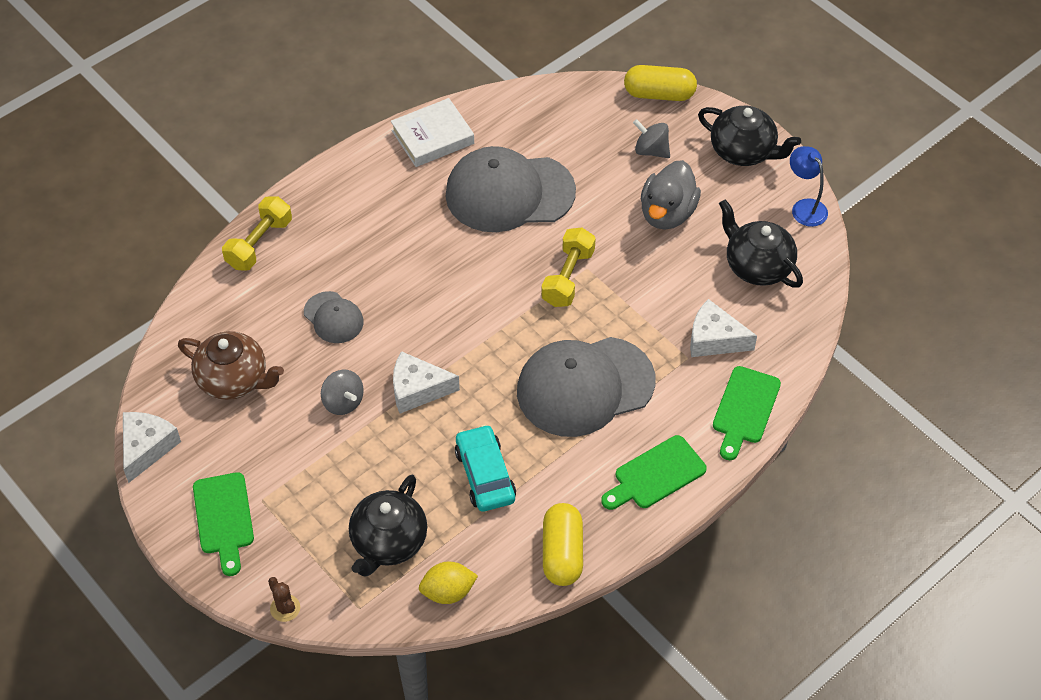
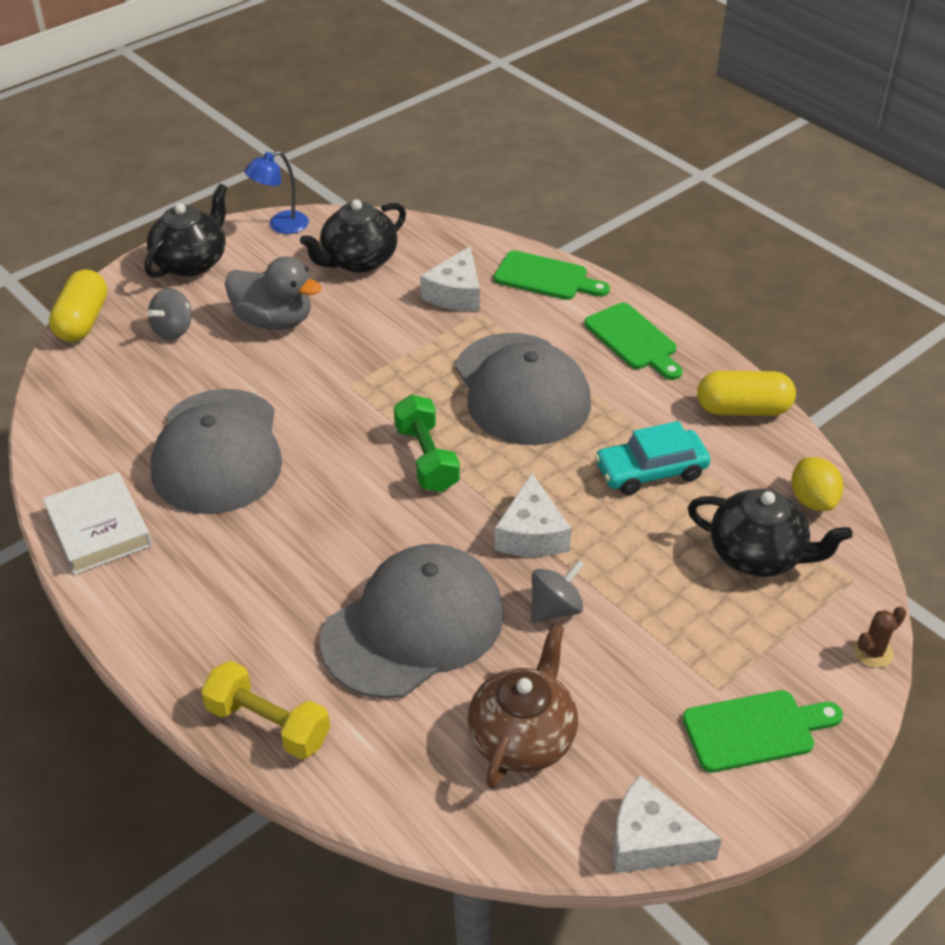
camera: 90 degrees left, 10 degrees down
grey cap [304,291,364,343] -> grey cap [320,544,504,699], size x2.06
yellow dumbbell [541,228,596,307] -> none
none -> green dumbbell [394,395,460,492]

